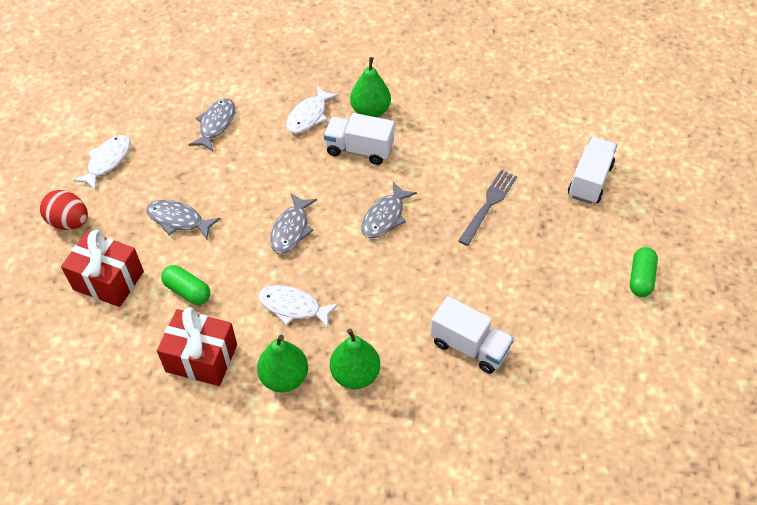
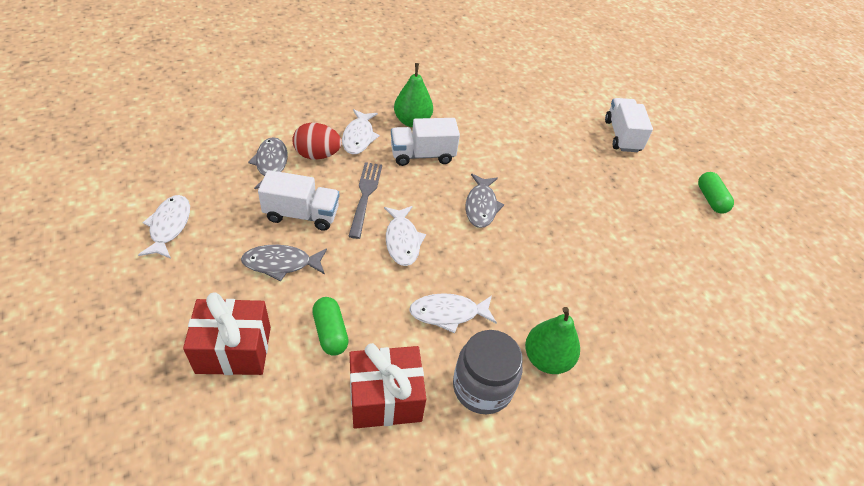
camera: 30 degrees left, 5 degrees down
red egg [40,190,88,230] -> red egg moved to [292,123,342,160]
green capsule [161,265,210,305] -> green capsule turned 60 degrees clockwise [312,297,349,356]
green pear [257,335,308,392] -> grey jar [453,330,523,414]
grey fish [270,193,317,254] -> white fish [384,206,426,266]
white truck [430,296,514,374] -> white truck moved to [258,170,339,231]
grey fork [458,170,517,246] -> grey fork moved to [348,162,382,239]

